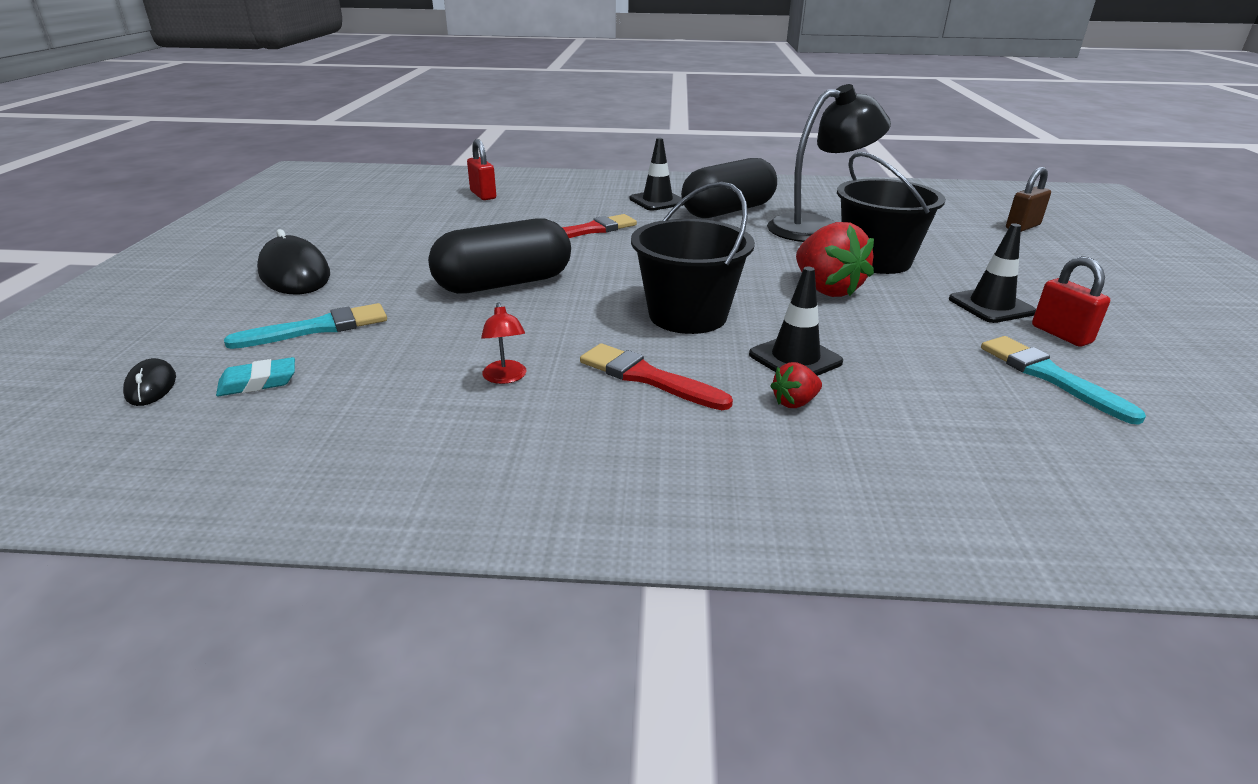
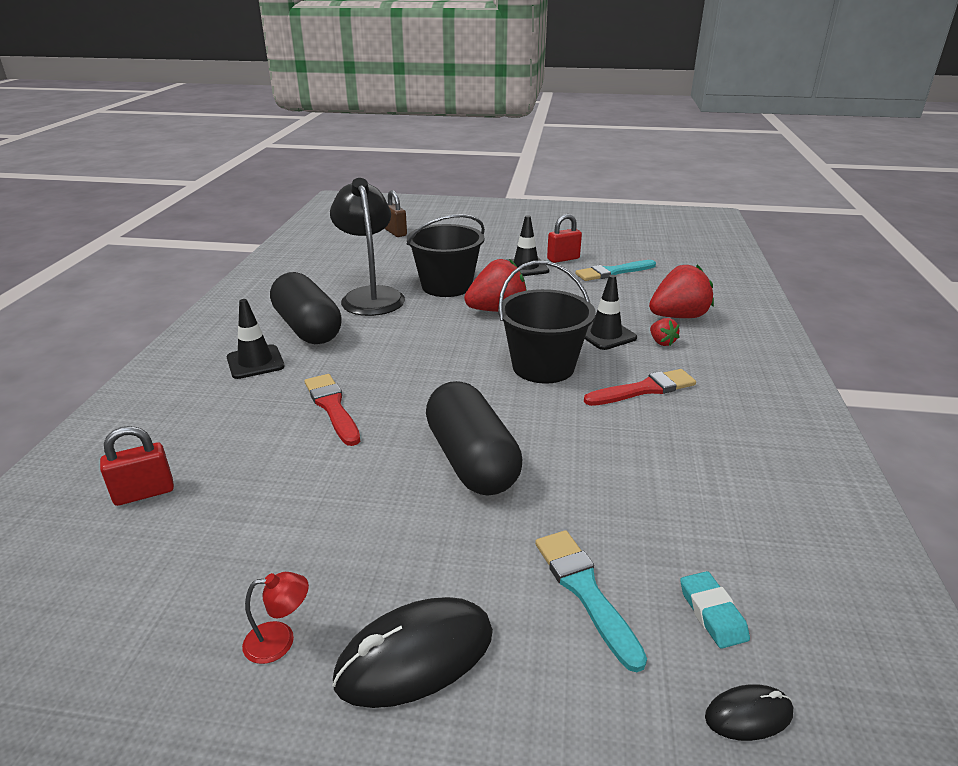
camera: 85 degrees left, 0 degrees up
red lamp [481,302,526,384] -> red lamp moved to [242,572,309,664]
red brush [580,343,733,410] -> red brush turned 150 degrees counterclockwise [584,369,696,406]
none -> red strawberry [649,265,714,318]

